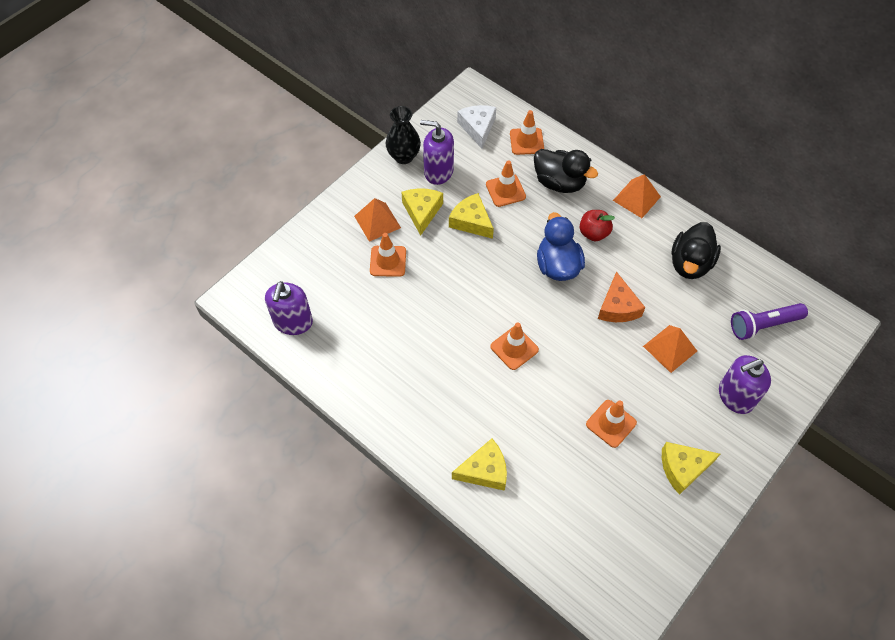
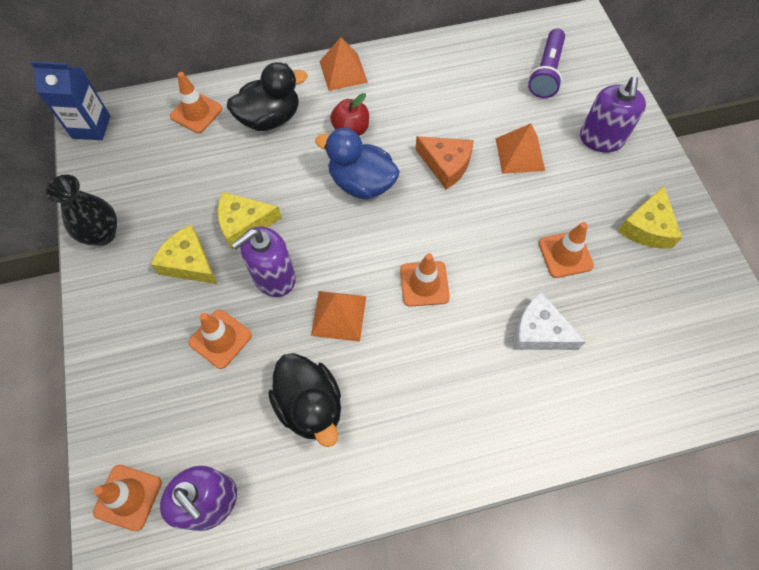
camera: 55 degrees left, 5 degrees up
orange pyramid [354,198,401,242] -> orange pyramid moved to [311,291,366,342]
purple soap dispenser [420,120,454,185] -> purple soap dispenser moved to [232,227,296,297]
yellow cheese [452,438,507,491] -> none
white cheese [457,105,496,149] -> white cheese moved to [514,292,586,350]
orange traffic cone [486,160,526,207] -> orange traffic cone moved to [93,465,162,531]
black duck [671,222,721,279] -> black duck moved to [268,353,341,447]
none -> blue carton [30,61,110,140]

